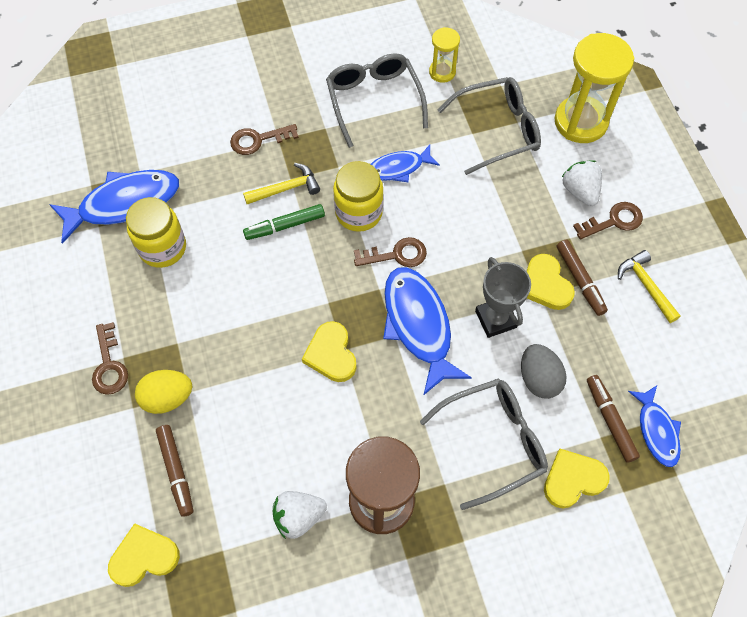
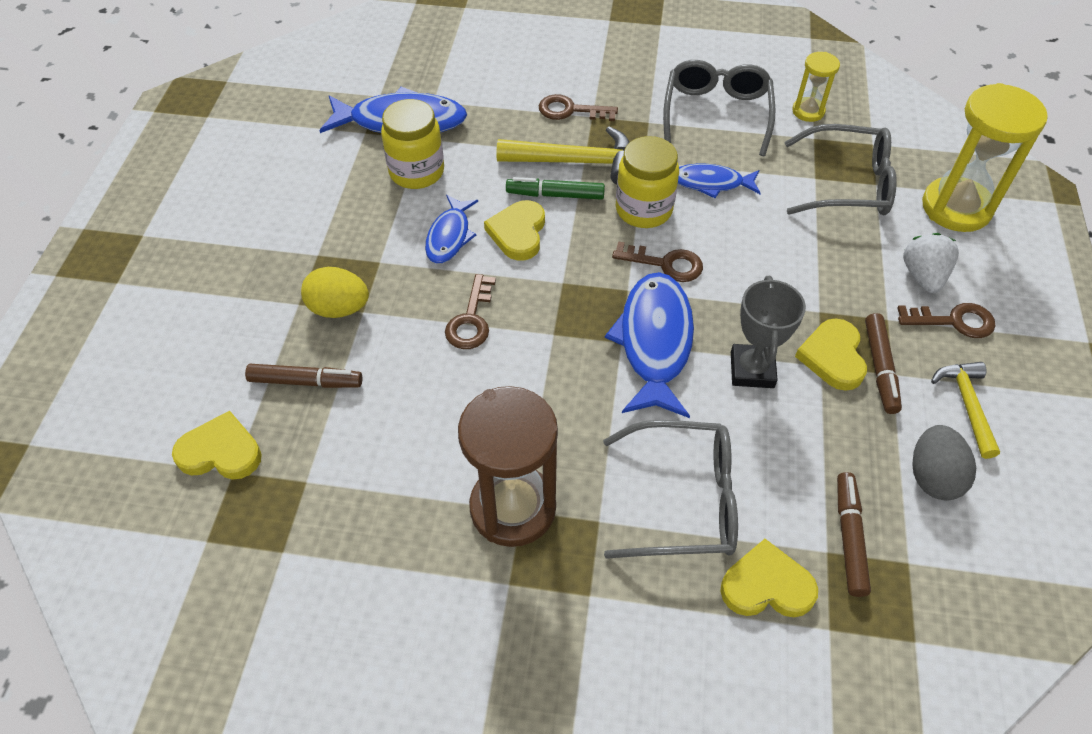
camera: 25 degrees right, 10 degrees down
brown key [92,322,128,395] -> brown key moved to [445,274,496,349]
brown marker [156,425,193,517] -> brown marker turned 90 degrees counterclockwise [245,364,363,388]
yellow hammer [243,163,320,204] -> yellow hammer [497,126,630,185], size x1.56
white strawberry [273,491,327,539] -> none
yellow heart [302,321,357,382] -> yellow heart moved to [484,200,545,261]
grey egg [521,344,566,399] -> grey egg moved to [912,425,976,500]
blue fish [628,385,681,467] -> blue fish moved to [425,195,478,264]

